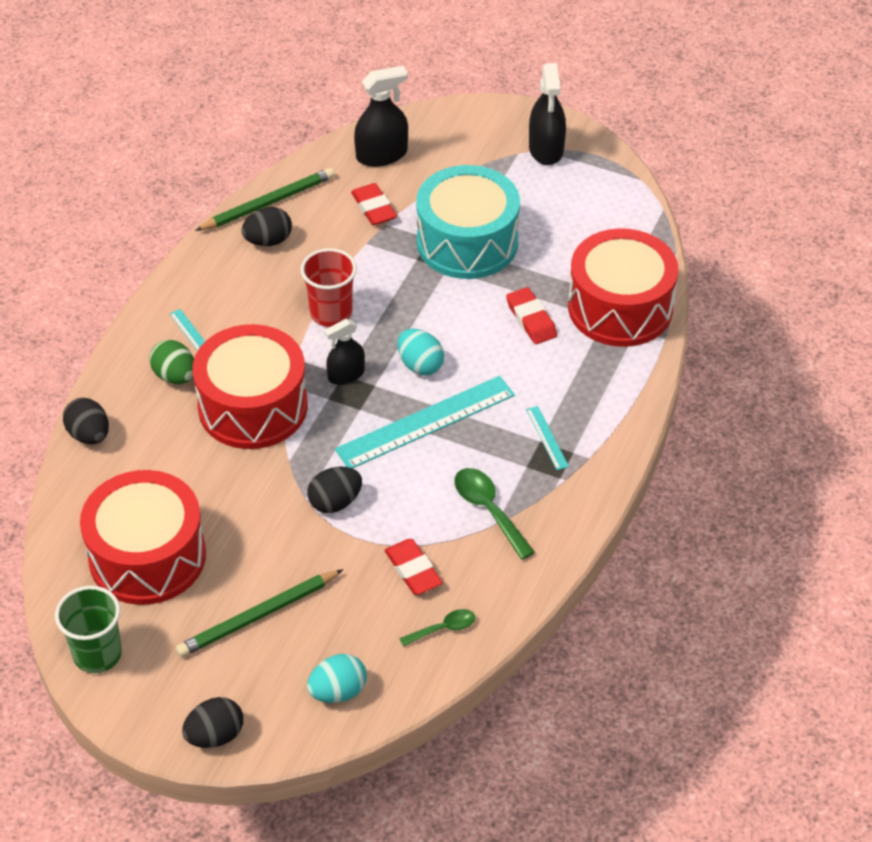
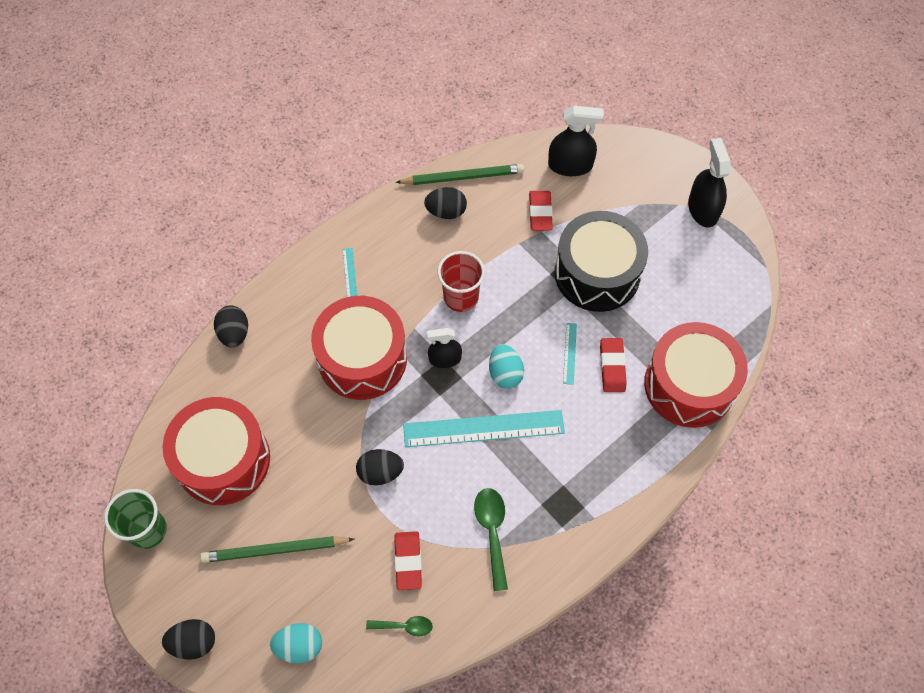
camera: 25 degrees right, 15 degrees up
green egg [149,340,194,384] -> none
turquoise drum [416,165,520,279] -> black drum [555,211,648,312]
turquoise ruler [526,406,569,470] -> turquoise ruler moved to [563,323,577,385]
black spray bottle [529,63,566,165] -> black spray bottle turned 150 degrees clockwise [688,138,731,227]

